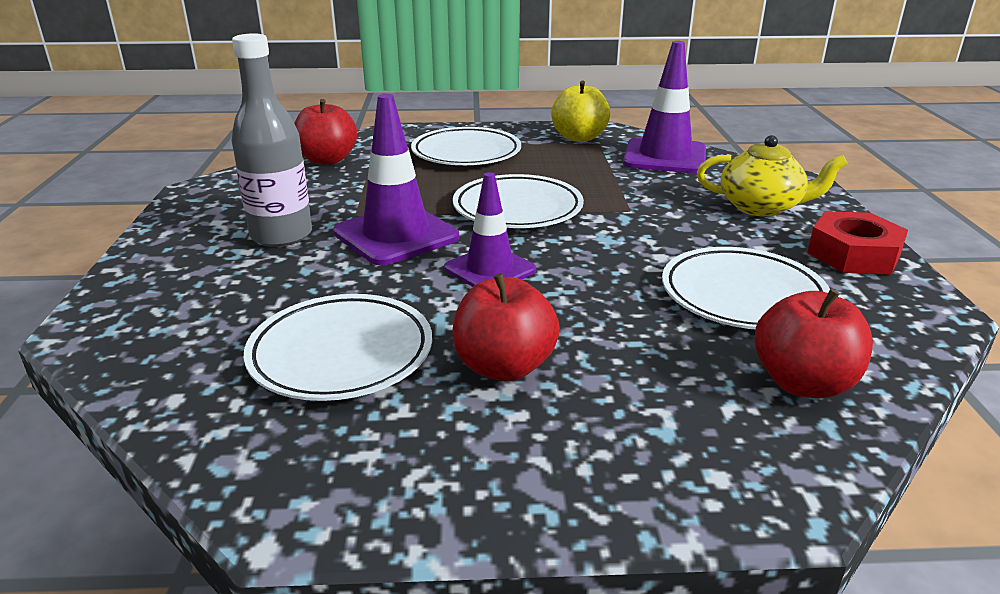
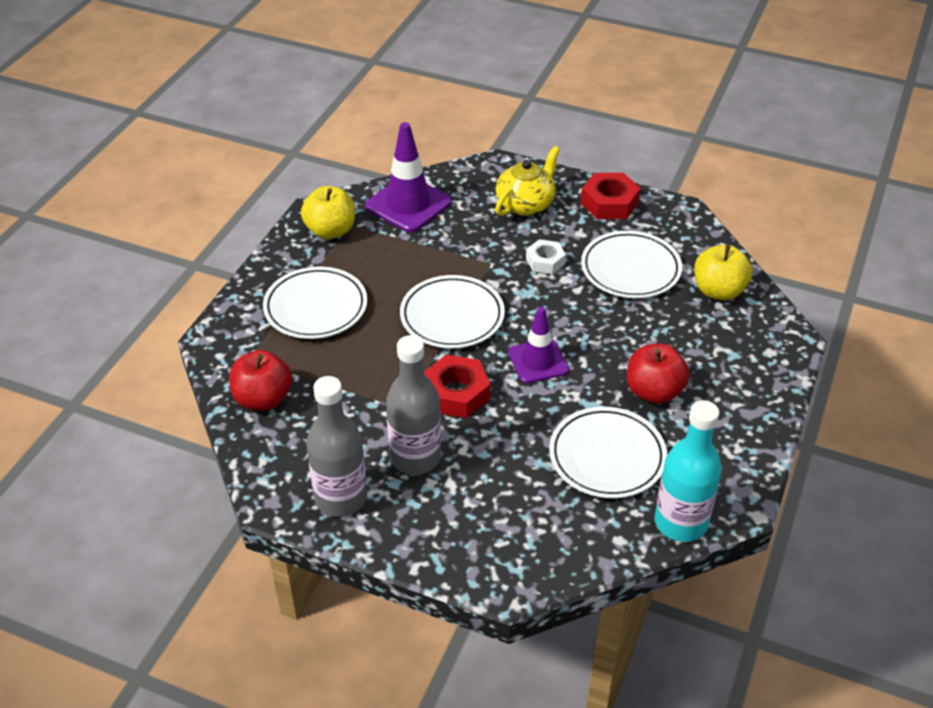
camera: 65 degrees left, 15 degrees up
purple traffic cone [333,94,459,265] -> red nut [424,355,491,418]
red apple [754,289,873,398] -> yellow apple [694,245,752,300]
none -> grey bottle [306,376,367,517]
none -> white nut [526,239,566,274]
none -> turquoise bottle [655,400,722,542]

